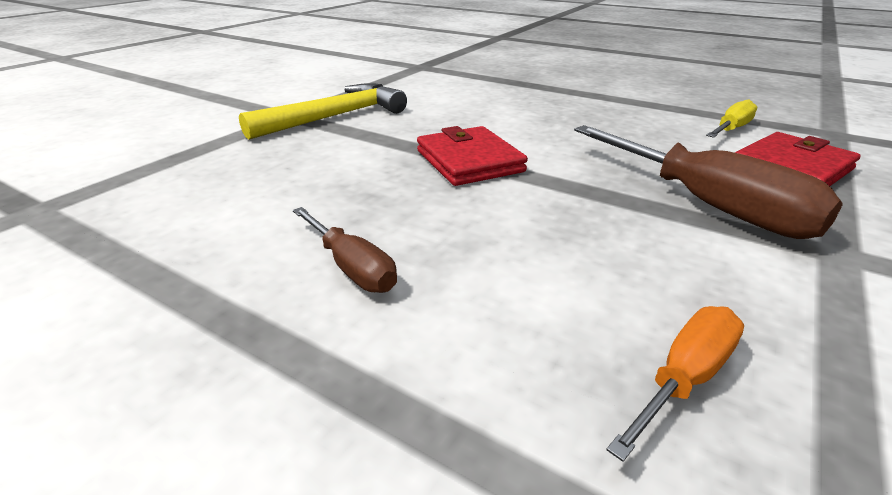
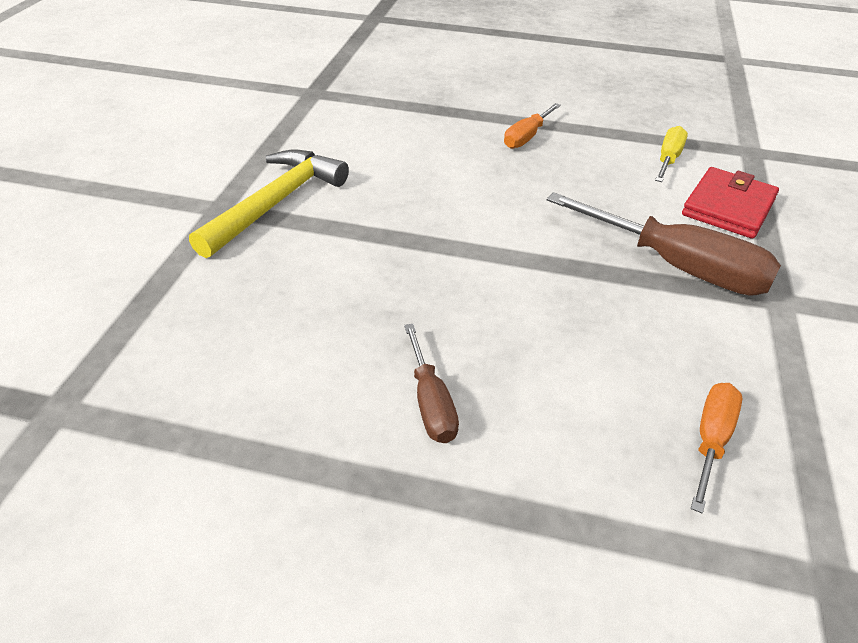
camera: 20 degrees left, 10 degrees up
brown screwdriver [293,207,397,293] -> brown screwdriver turned 45 degrees clockwise [404,324,459,443]
red wallet [417,126,528,186] -> none
none -> orange screwdriver [504,103,561,149]

